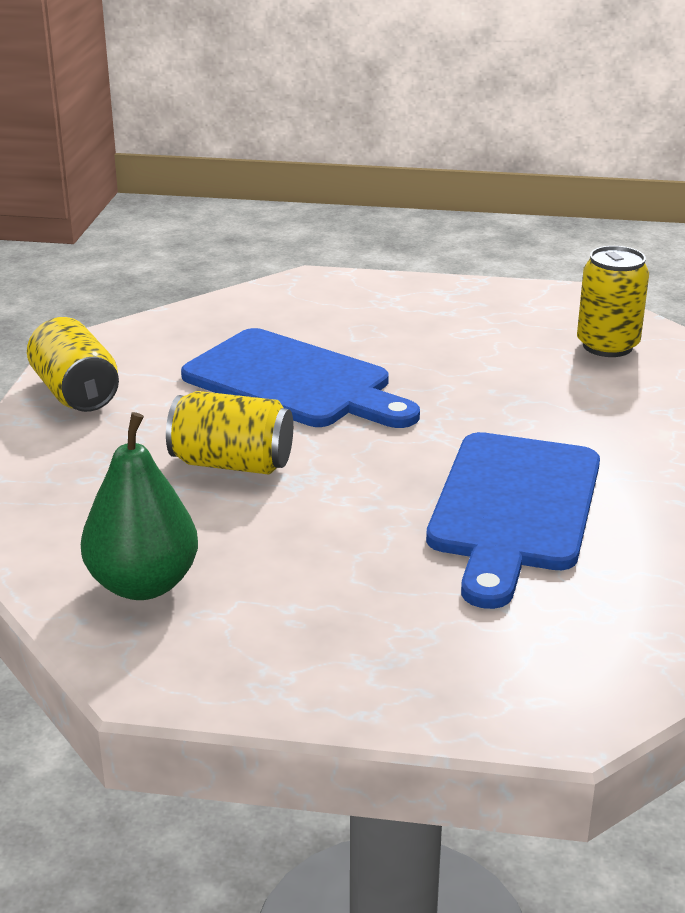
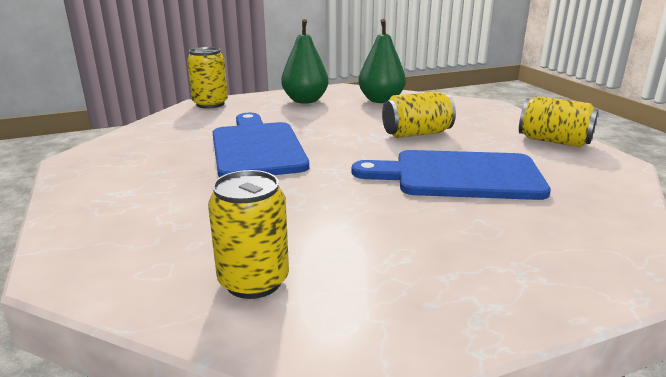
camera: 150 degrees right, 5 degrees down
none -> yellow can [187,47,228,109]
none -> green pear [281,19,329,104]

